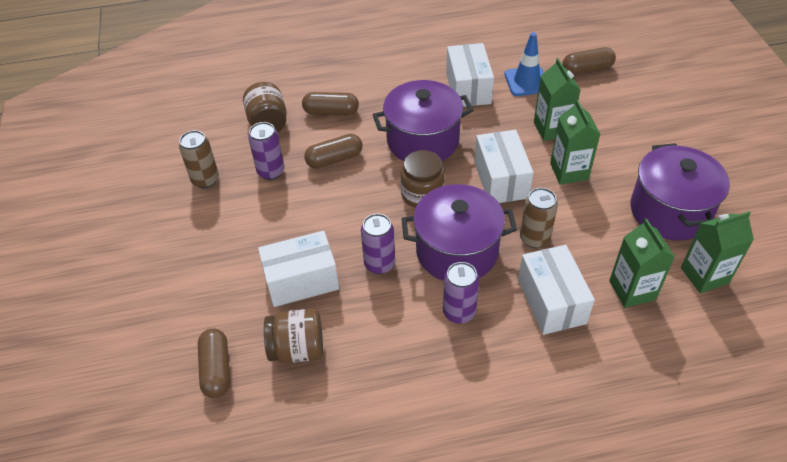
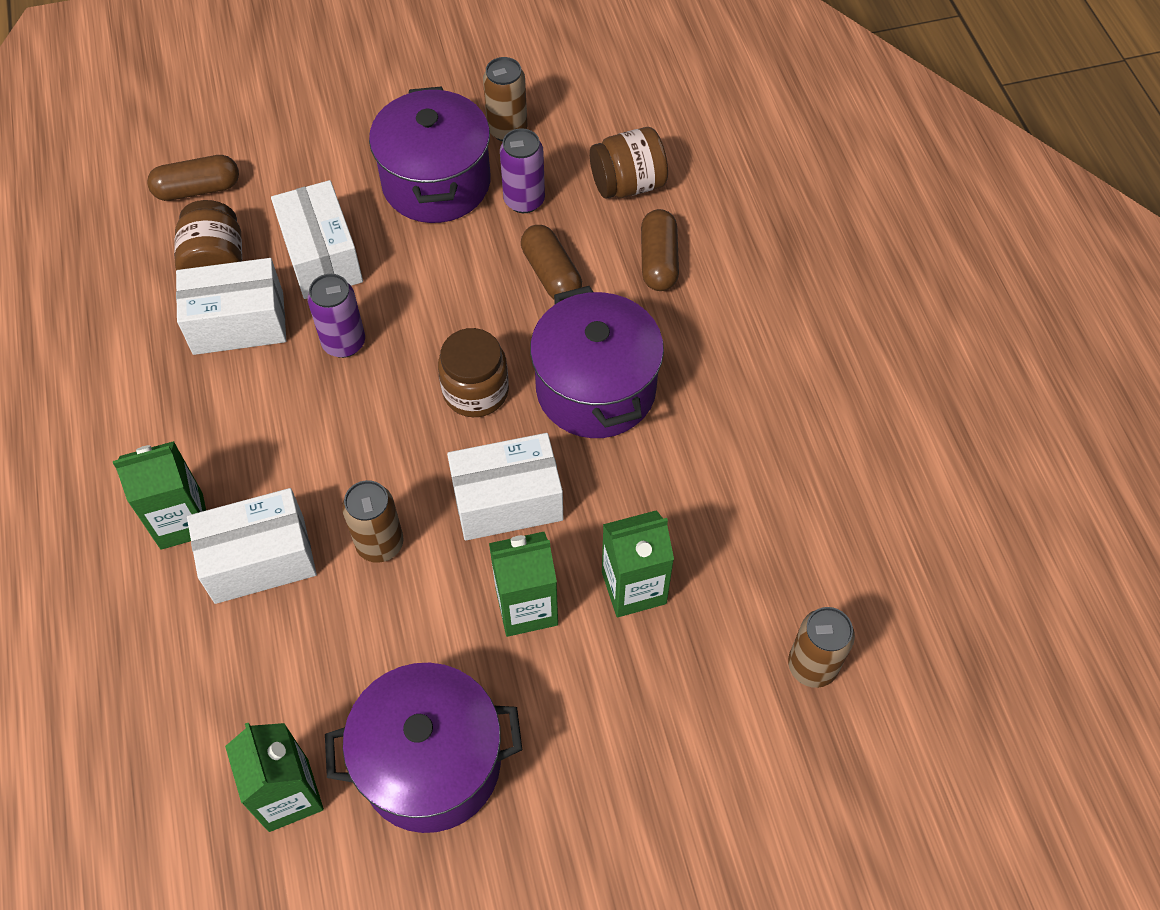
camera: 85 degrees right, 10 degrees up
purple pot [401,184,517,281] -> purple pot moved to [369,86,490,223]
purple can [443,262,479,324] -> none
white box [446,43,494,107] -> white box moved to [176,258,286,355]
blue traffic cone [504,32,544,96] -> none
brown capsule [562,47,616,75] -> brown can [788,607,855,688]
green carton [609,218,675,308] -> green carton moved to [113,441,206,550]

